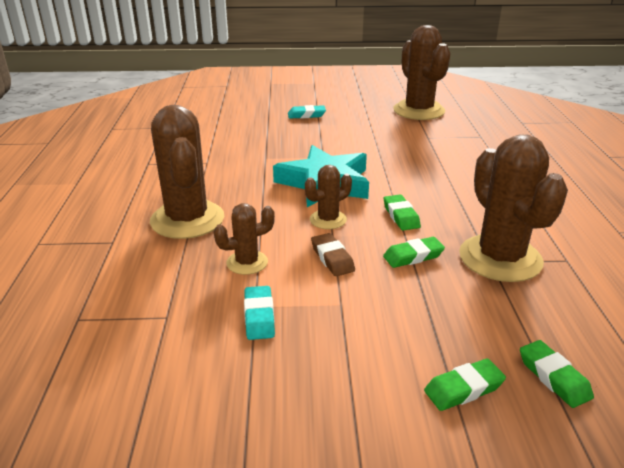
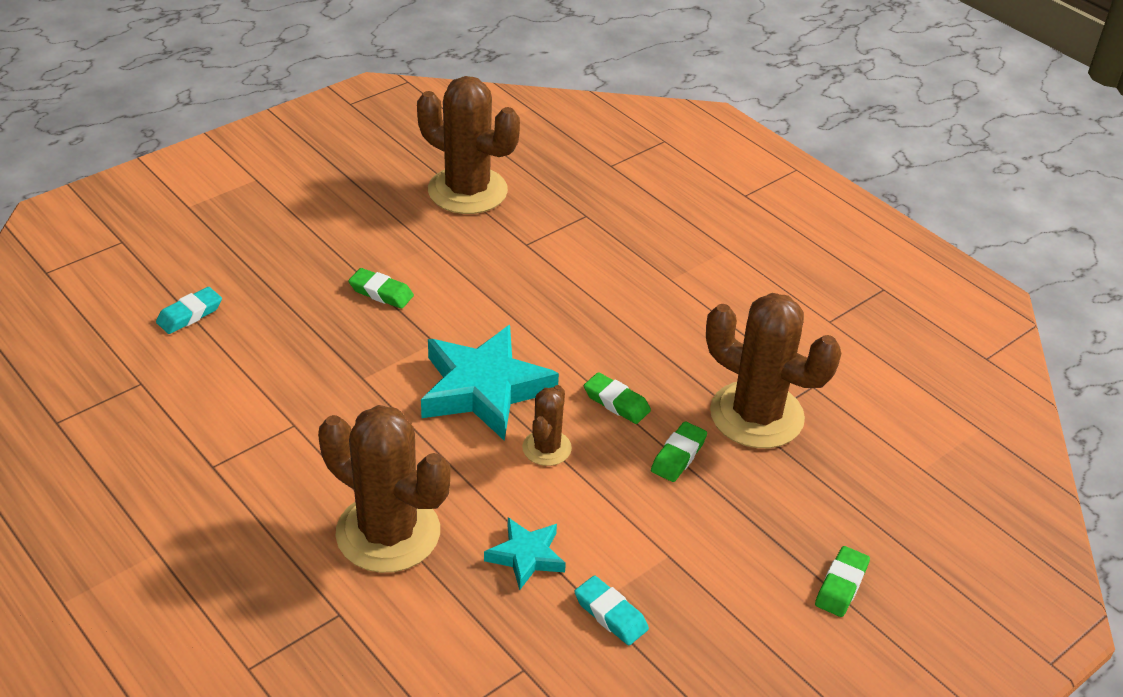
camera: 40 degrees left, 10 degrees up
brown cactus [214,203,275,275] -> turquoise star [484,518,566,590]
turquoise eraser [288,105,326,119] -> turquoise eraser moved to [156,287,222,334]
brown eraser [311,233,355,276] -> none
green eraser [520,340,594,408] -> green eraser moved to [349,268,414,309]

